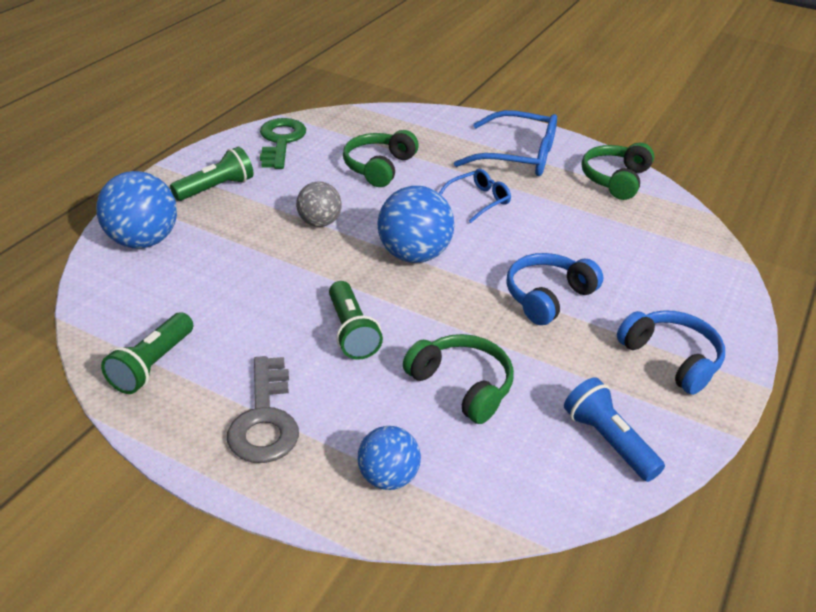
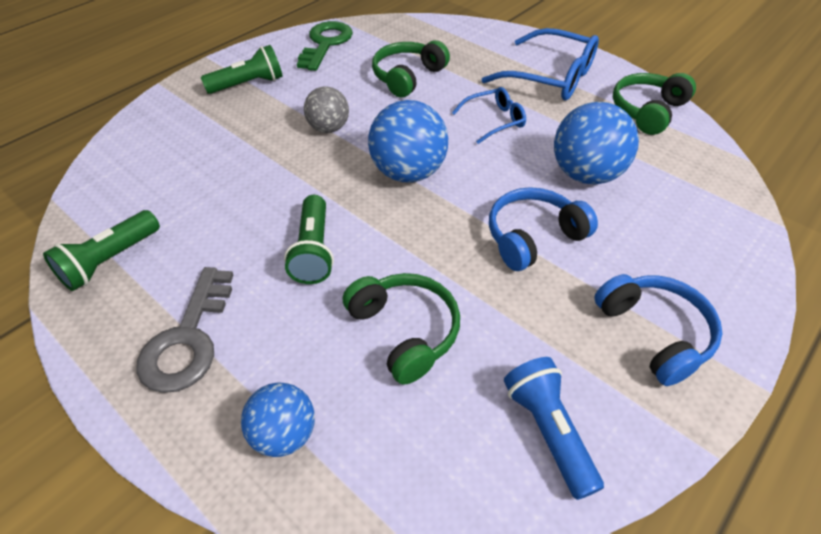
camera: 15 degrees right, 10 degrees up
blue ball [96,171,177,248] -> blue ball moved to [554,102,639,184]

